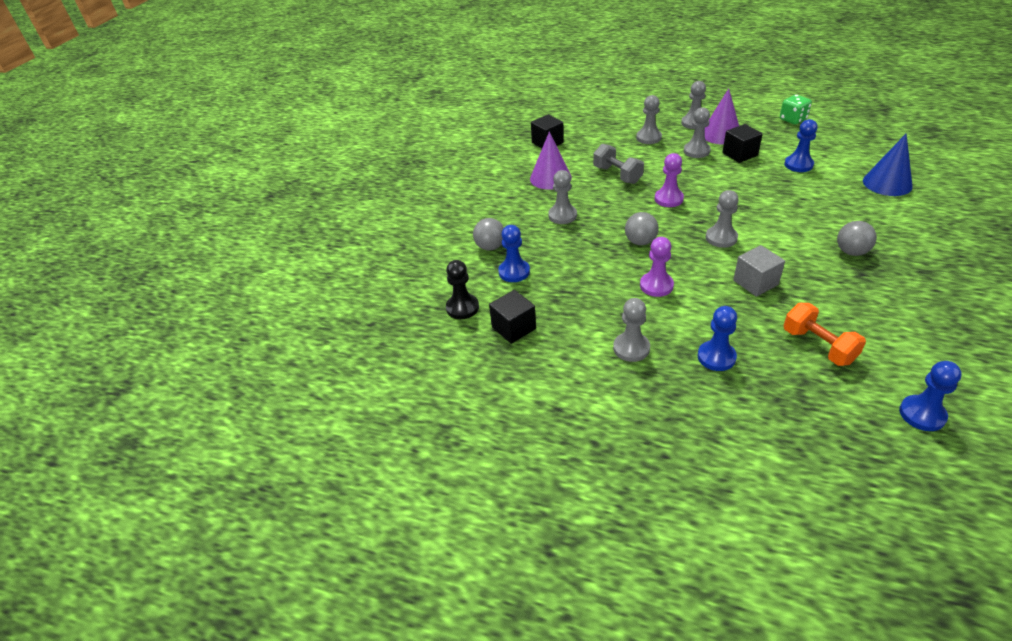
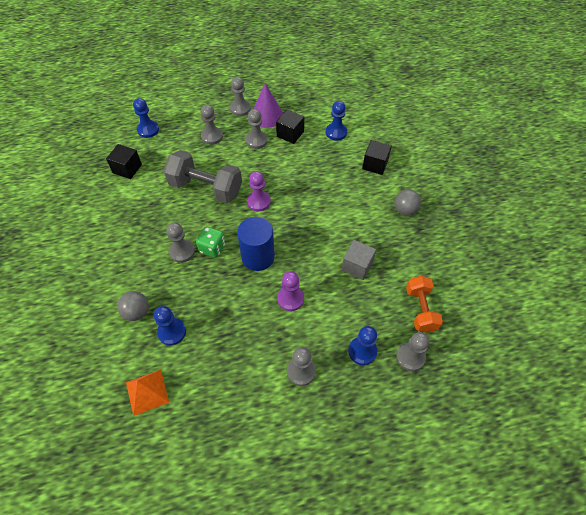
camera: 35 degrees left, 15 degrees up
black pawn [446,260,479,319] -> orange pyramid [126,370,169,416]
black cube [489,290,536,344] -> black cube moved to [362,140,392,175]
purple cone [530,132,572,190] -> none
grey dumbbell [593,143,644,184] -> grey dumbbell [164,150,242,204], size x1.58
grey ball [625,212,659,245] -> blue cylinder [237,217,275,271]
grey pawn [706,190,739,248] -> grey pawn moved to [396,332,430,371]
green dice [780,95,812,124] -> green dice moved to [196,227,225,258]
orange dumbbell [784,303,866,366] -> orange dumbbell turned 60 degrees clockwise [406,276,443,333]
blue cone [863,133,913,196] -> none
blue pawn [899,361,962,431] -> blue pawn moved to [133,98,159,138]

